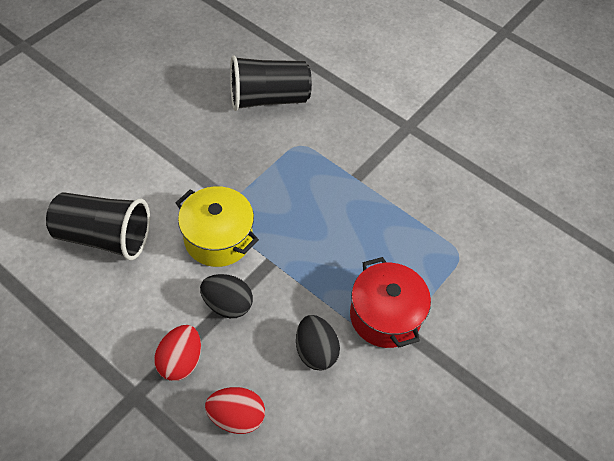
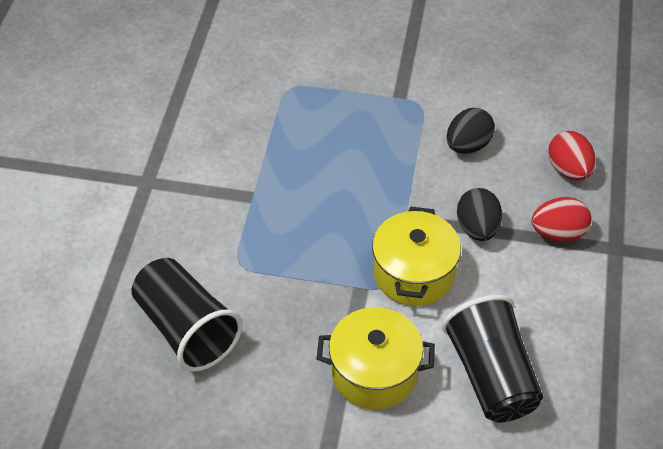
camera: 115 degrees left, 5 degrees down
red pot [350,257,431,348] -> none
none -> yellow pot [317,307,435,410]

